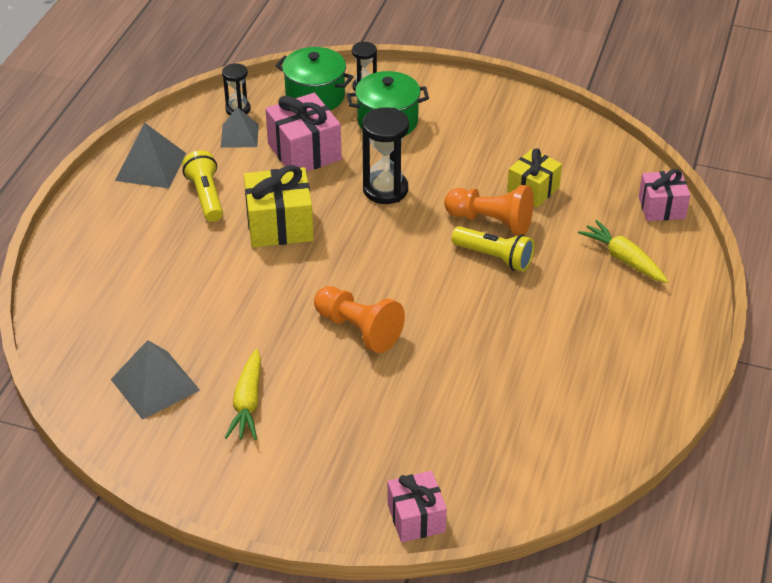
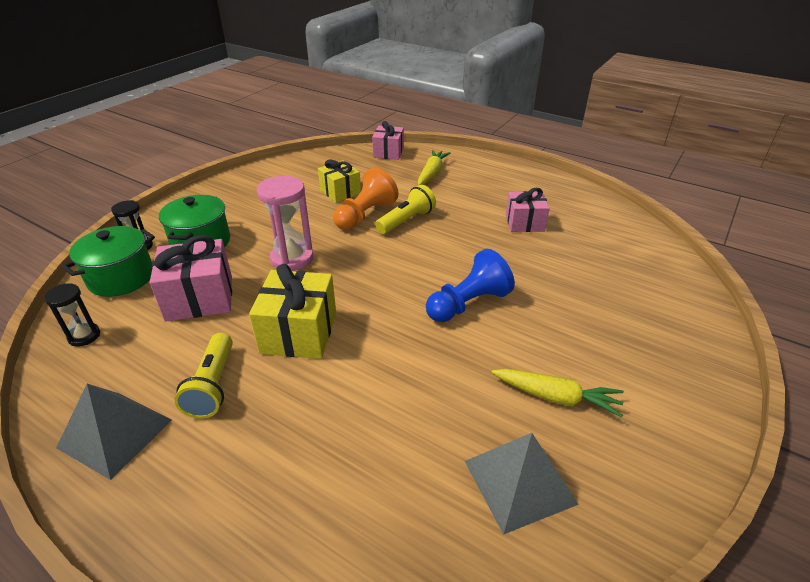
camera: 75 degrees left, 5 degrees down
yellow flashlight [182,150,223,222] -> yellow flashlight turned 90 degrees counterclockwise [174,333,233,419]
grey pyramid [220,107,259,148] -> none
orange pawn [314,286,405,353] -> blue pawn [426,249,515,322]
black hourglass [362,108,409,204] -> pink hourglass [257,176,314,271]
pink gift [388,471,447,542] -> pink gift moved to [506,188,550,232]
yellow carrot [578,220,668,283] -> yellow carrot turned 135 degrees clockwise [418,150,451,186]

